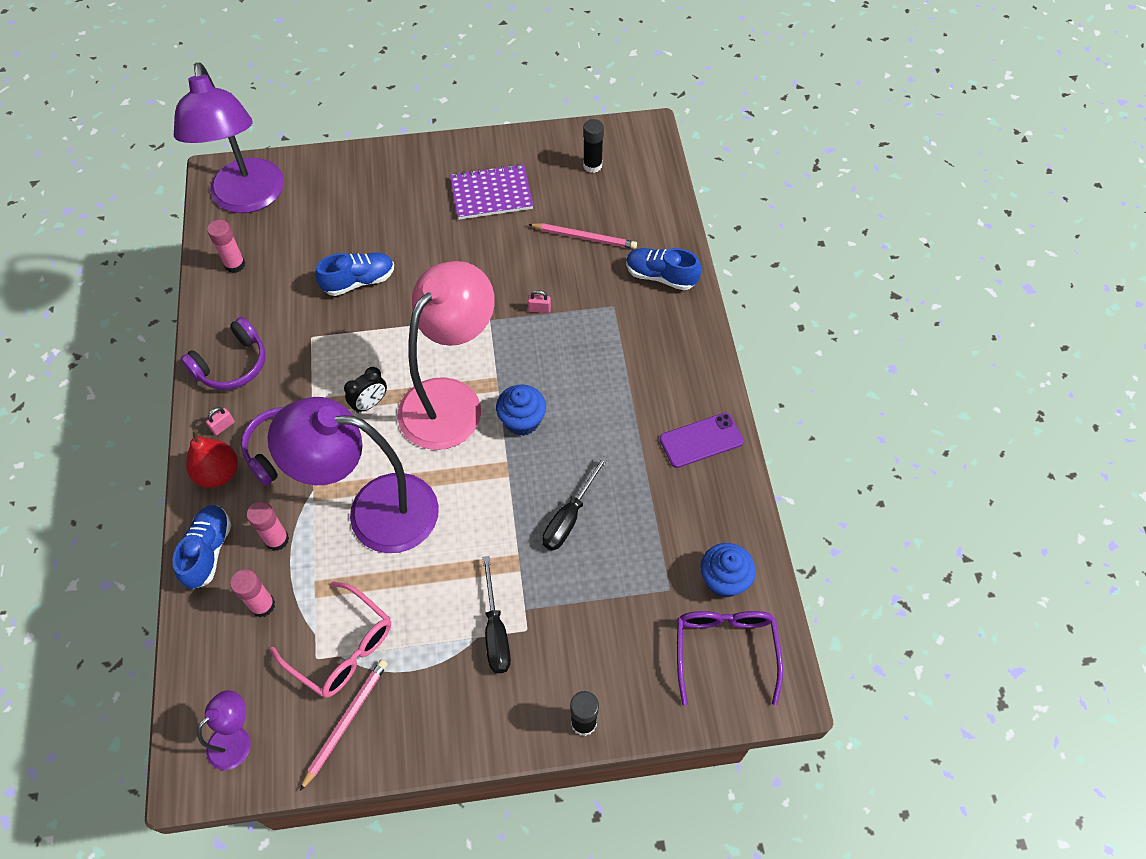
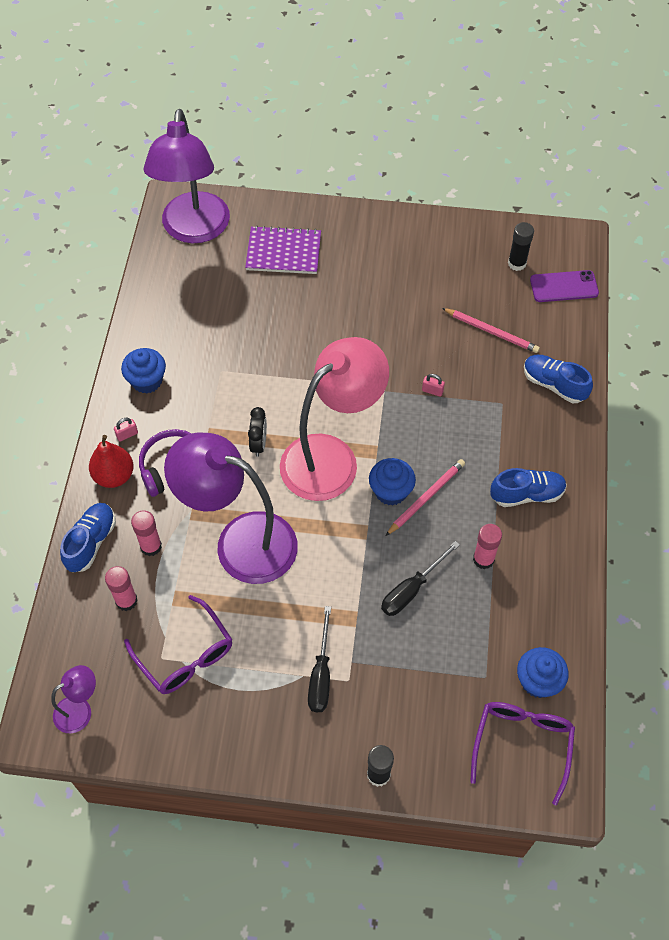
camera: 15 degrees right, 0 degrees up
purple headphones [180,317,266,390] -> blue cupcake [121,348,166,394]
pink glue stick [207,220,245,273] -> pink glue stick moved to [473,524,502,569]
pink glasses [270,581,391,698] -> purple glasses [124,595,233,694]
pink pencil [300,659,388,791] -> pink pencil moved to [386,459,465,536]
blue shoe [315,253,394,296] -> blue shoe moved to [490,468,567,507]
black clock [344,367,387,413] -> black clock turned 60 degrees counterclockwise [248,407,267,457]
purple notebook [450,164,533,220] -> purple notebook moved to [245,226,321,274]
purple phone [660,413,744,468] -> purple phone moved to [530,270,599,302]

